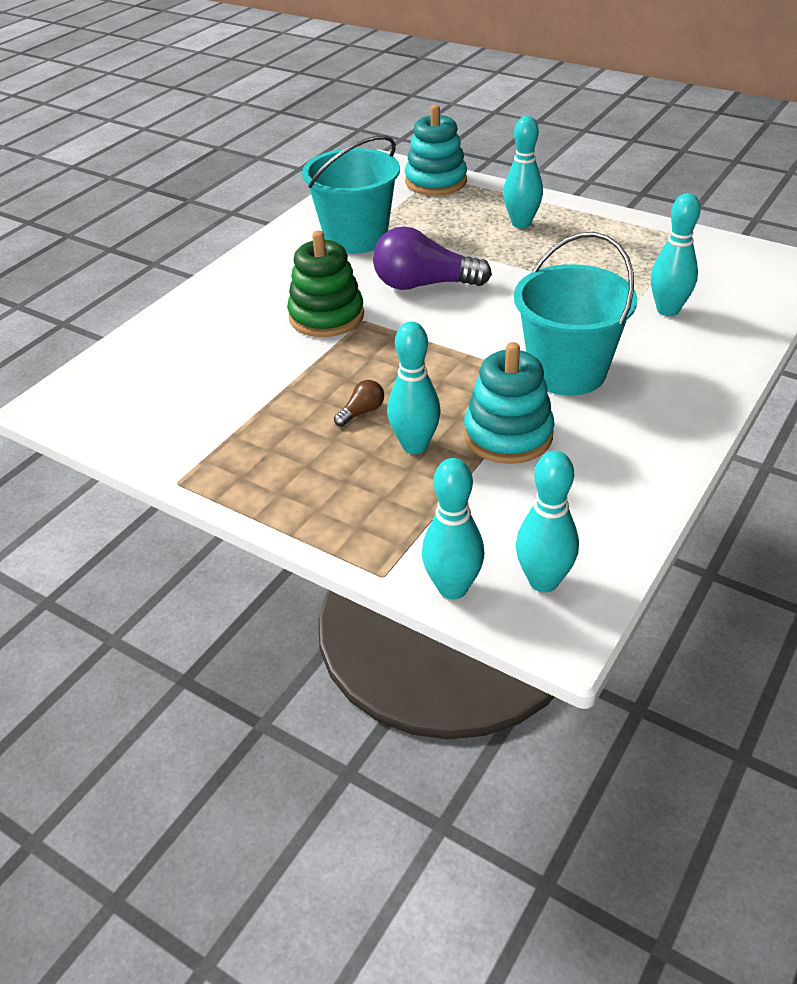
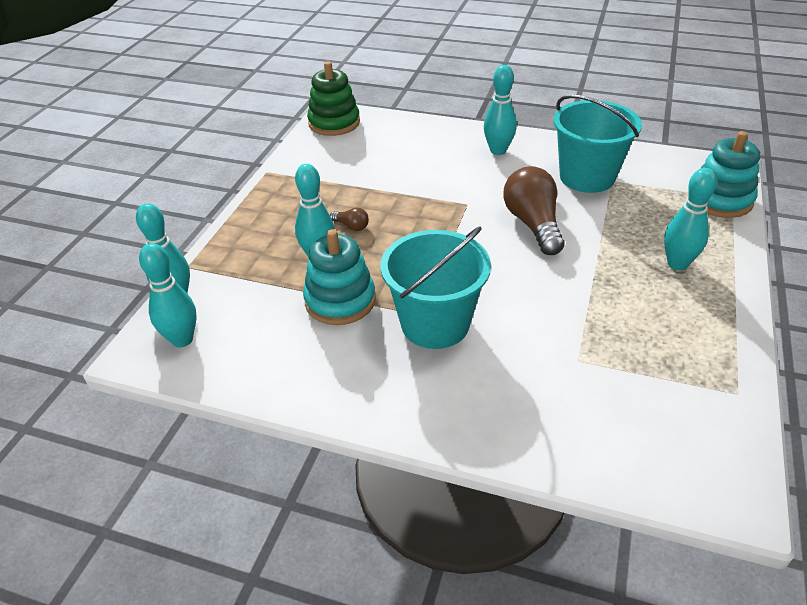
camera: 75 degrees right, 0 degrees up
green stacking toy [287,231,364,337] -> green stacking toy moved to [307,61,360,136]
purple light bulb [373,226,492,290] -> brown light bulb [503,166,564,255]
turquoise bowling pin [651,193,701,316] -> turquoise bowling pin moved to [484,65,517,155]

